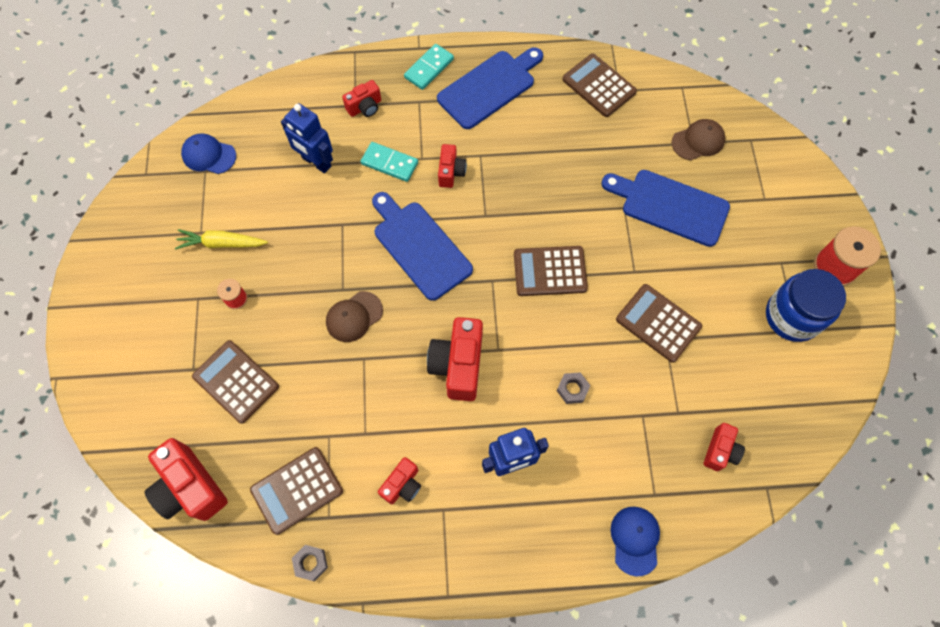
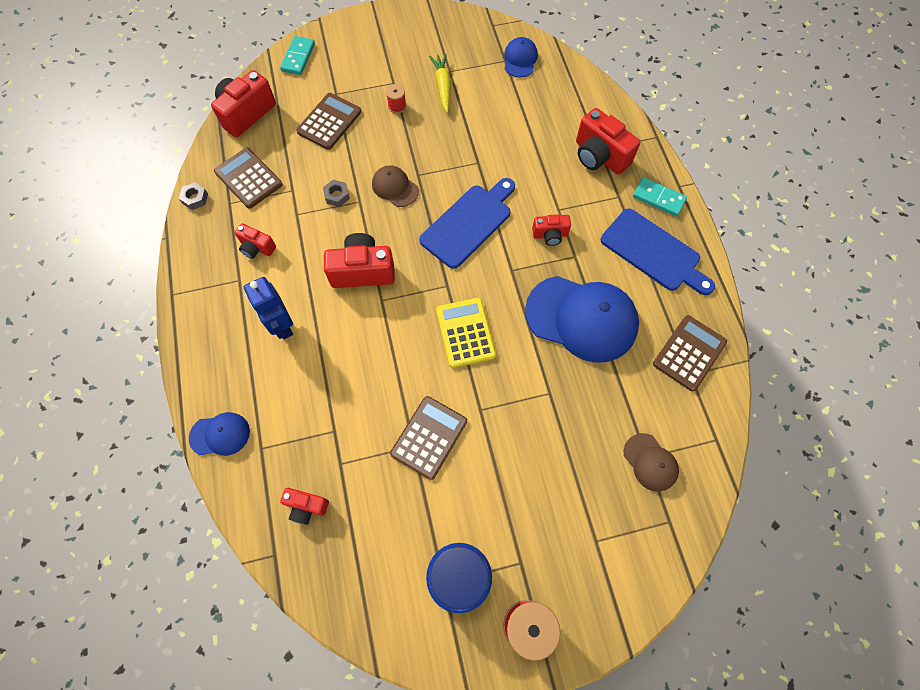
camera: 80 degrees right, 0 degrees up
blue robot [281,103,333,174] -> none
red camera [342,80,381,117] -> red camera [576,108,640,175], size x1.77
turquoise domino [360,142,418,182] -> turquoise domino moved to [280,36,315,75]
brown calculator [514,246,588,296] -> yellow calculator [436,298,496,368]
grey nut [557,372,591,404] -> grey nut moved to [323,180,350,207]
blue cutting board [601,170,730,247] -> none
none -> blue cap [525,276,639,363]

